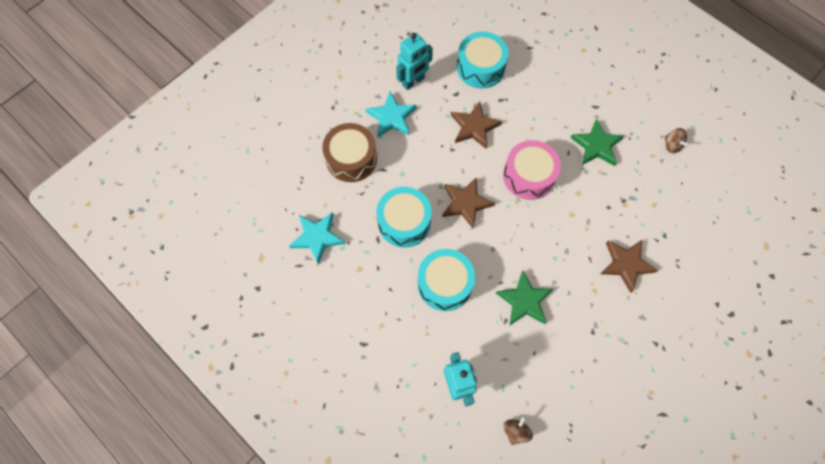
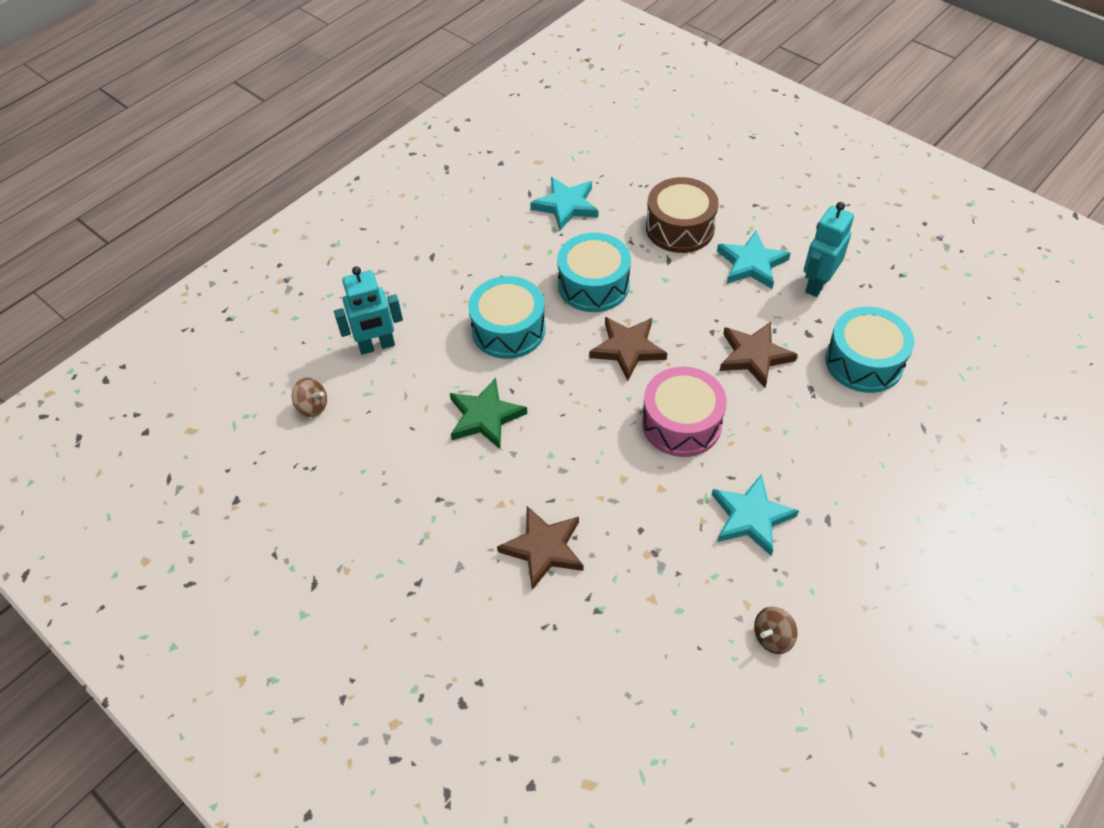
camera: 90 degrees right, 15 degrees down
turquoise robot [396,33,433,90] -> turquoise robot turned 75 degrees clockwise [804,202,854,297]
green star [570,119,624,166] -> turquoise star [712,474,799,556]

